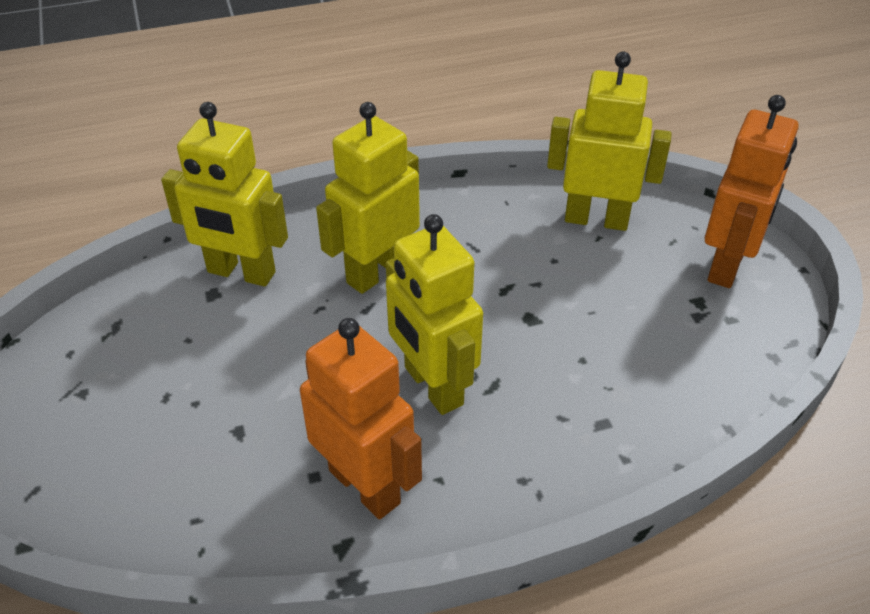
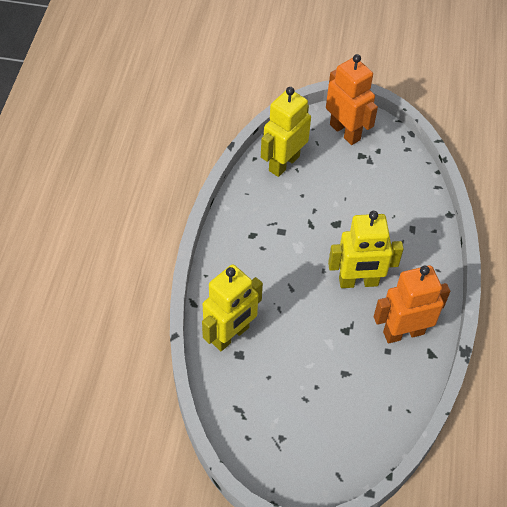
camera: 65 degrees left, 10 degrees up
yellow robot [316,102,420,294] -> none

